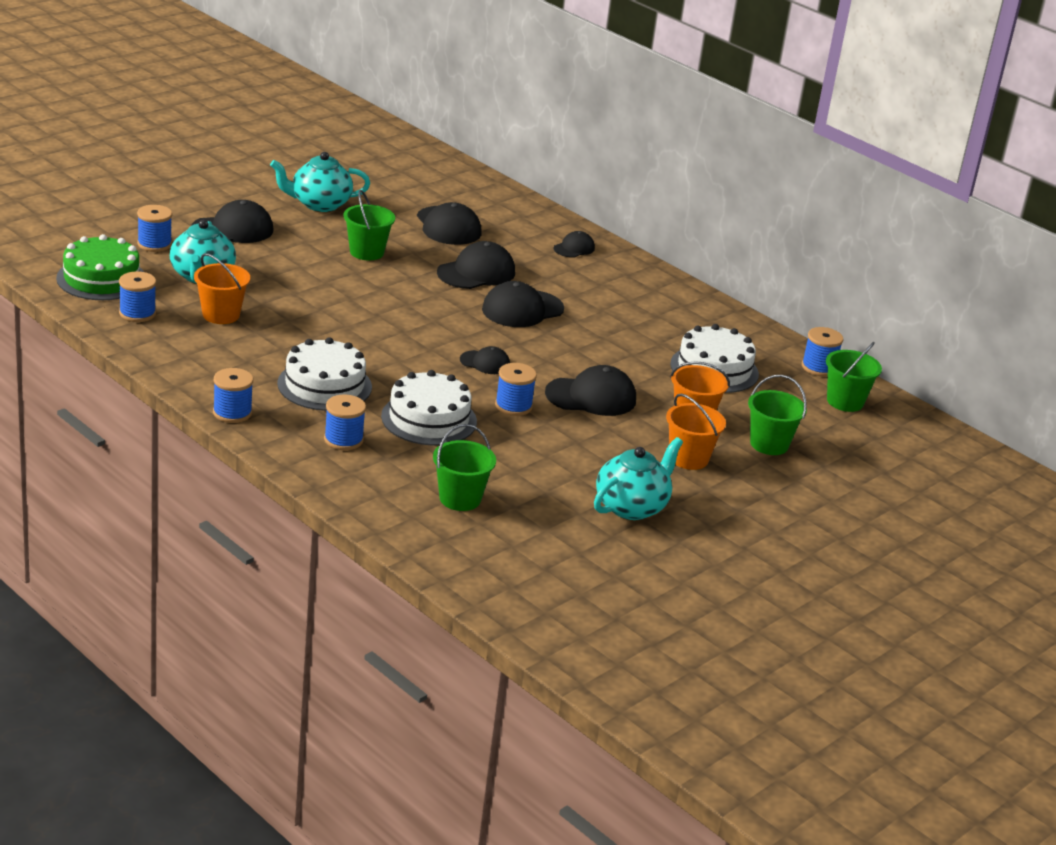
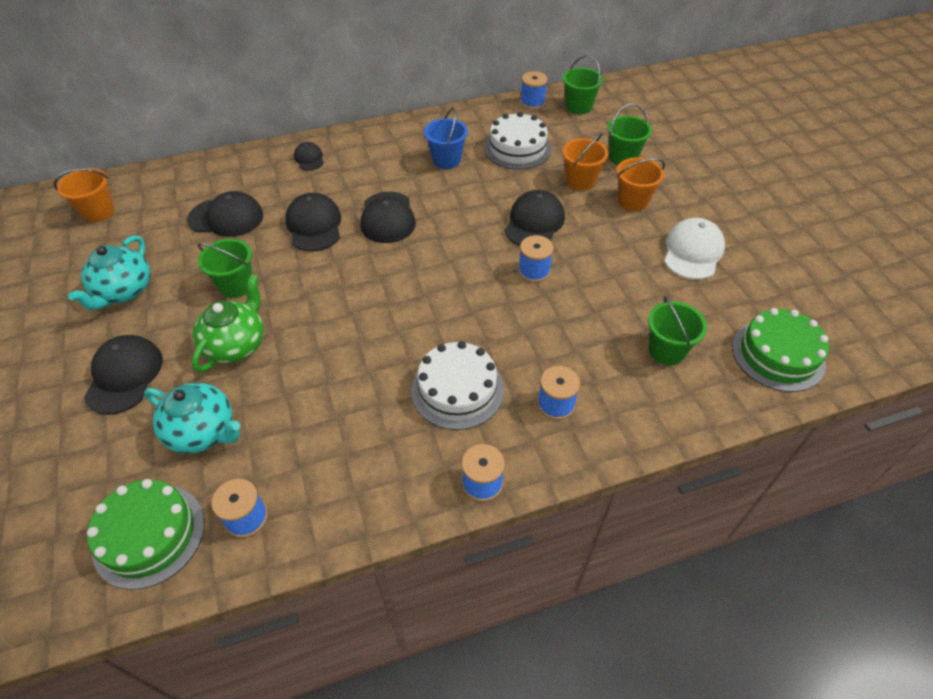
camera: 60 degrees left, 20 degrees up
blue spool [137,205,172,252] -> none
orange bucket [194,253,250,324] -> orange bucket moved to [54,168,114,222]
white cake [381,370,477,445] -> none
black cap [460,346,510,374] -> none
turquoise teapot [594,437,683,520] -> white cap [664,218,725,280]
none -> green teapot [192,274,264,372]
none -> blue bucket [424,108,468,169]
none -> green cake [732,308,829,392]

